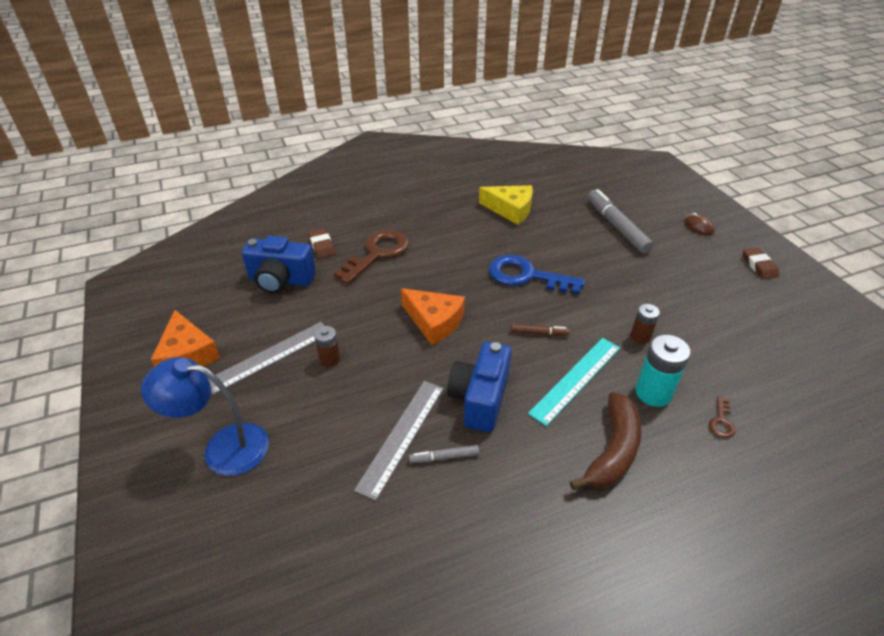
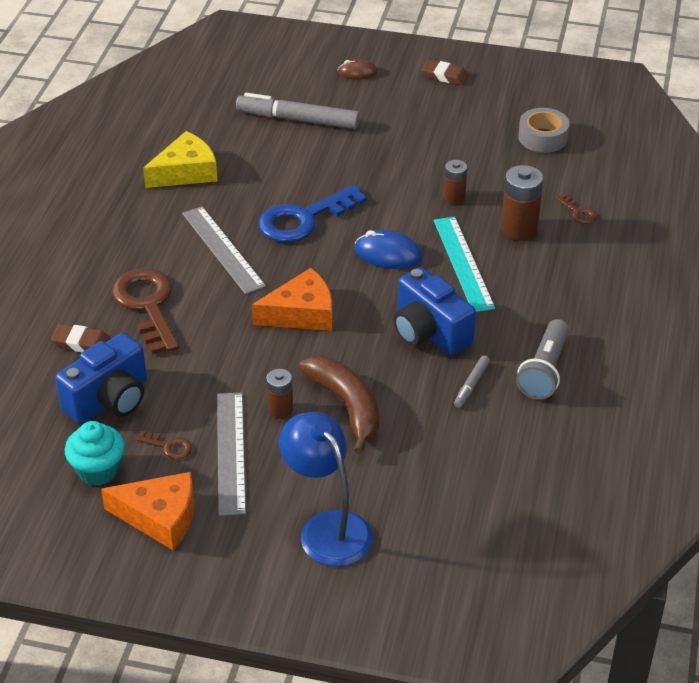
camera: 55 degrees left, 0 degrees up
blue lamp [141,357,269,476] -> blue lamp turned 105 degrees clockwise [279,412,373,566]
grey ruler [354,381,444,501] -> grey ruler moved to [182,206,266,294]
brown marker [511,324,570,336] -> blue mouse [354,230,422,269]
brown banana [570,392,641,490] -> brown banana moved to [299,356,380,454]
turquoise battery [635,335,691,407] -> brown battery [501,165,543,241]
none -> turquoise cupcake [65,421,125,486]
none -> brown key [135,431,192,459]
none -> grey flashlight [516,319,569,399]
none -> grey tape [518,108,569,153]

